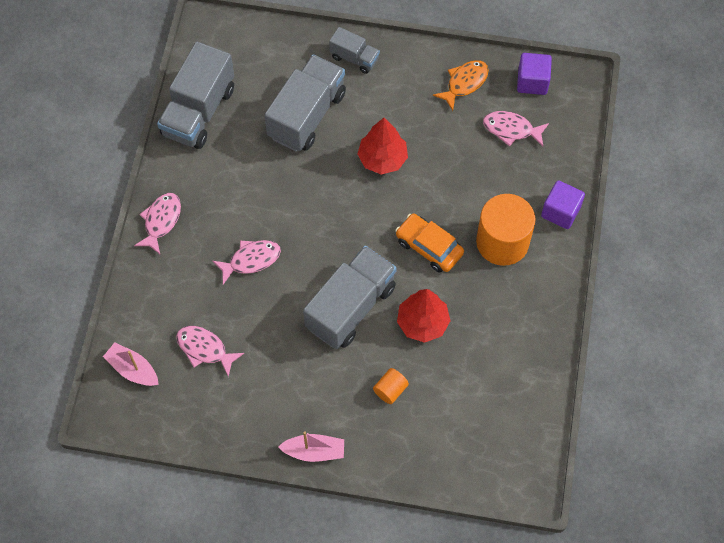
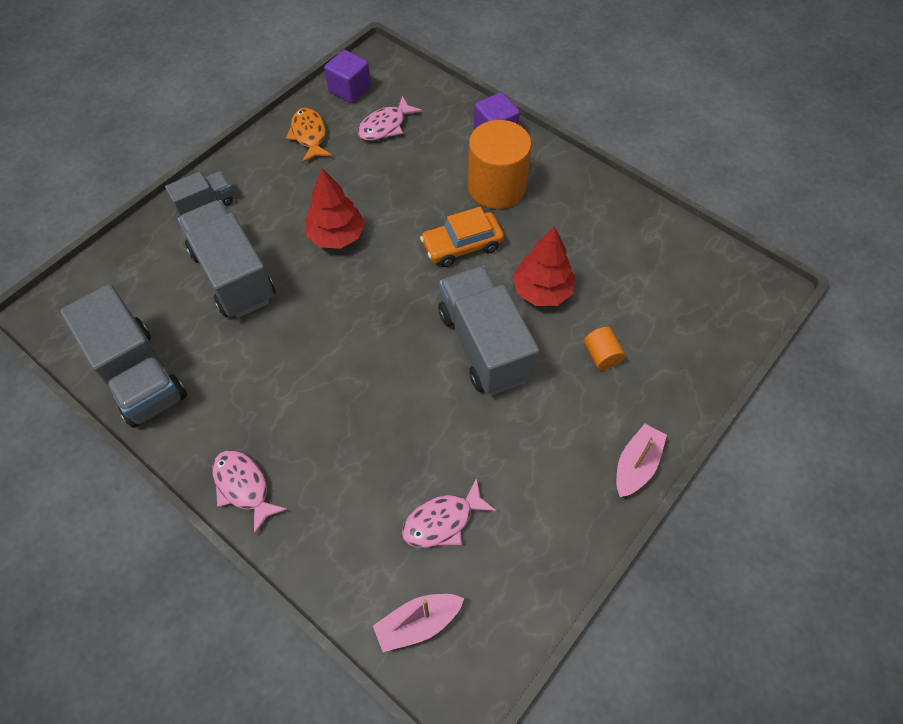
camera: 60 degrees left, 5 degrees down
pink fish [213,240,281,284] -> none

